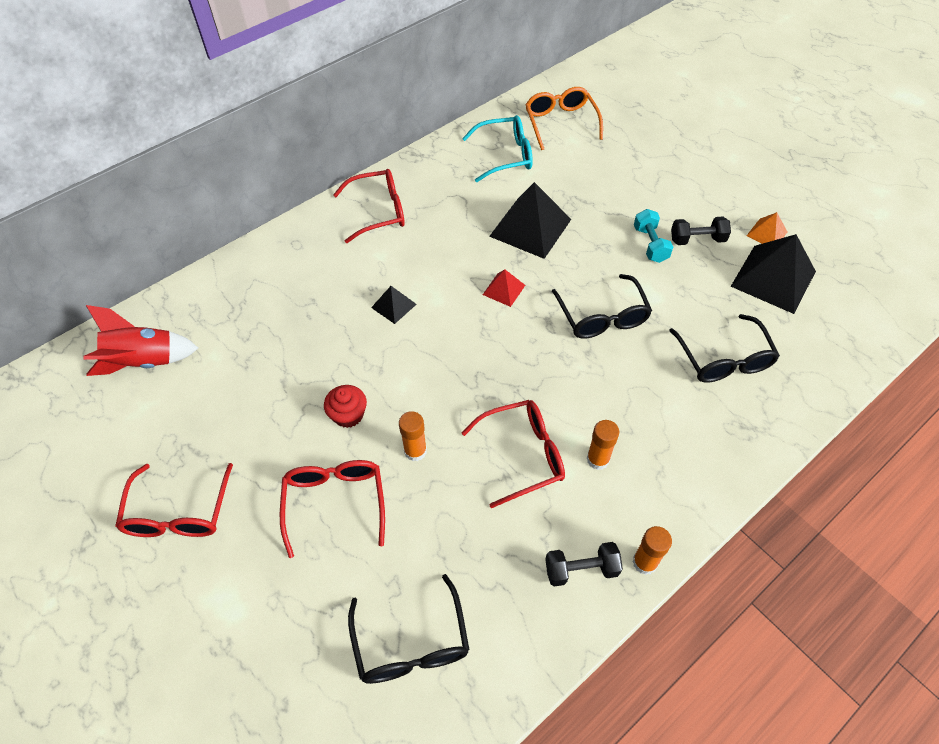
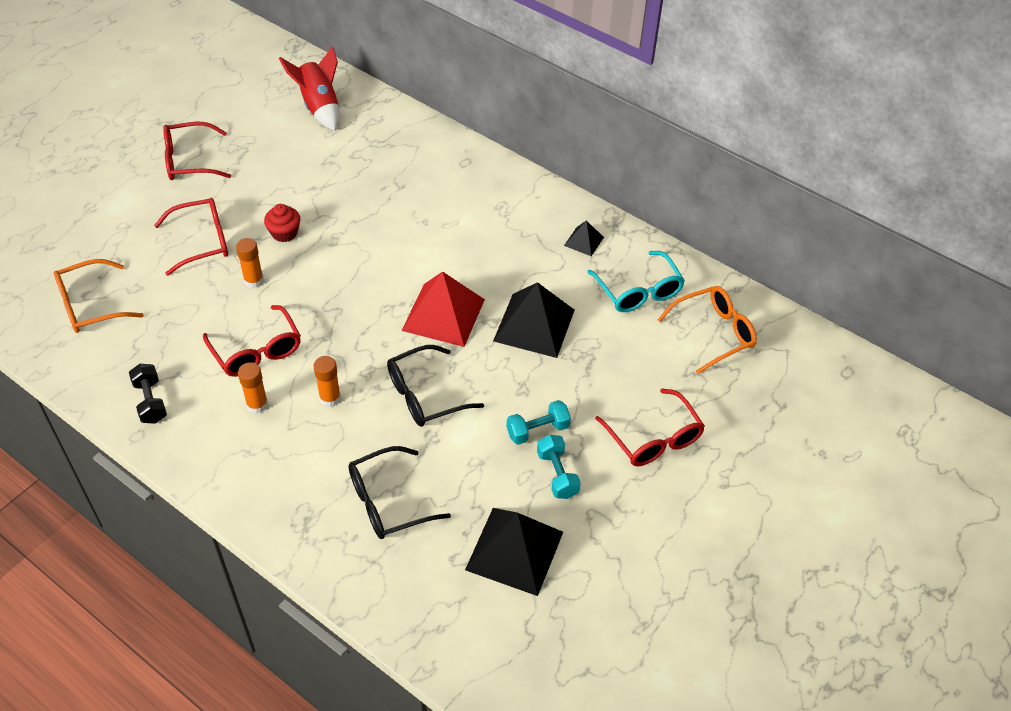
camera: 75 degrees right, 5 degrees down
red glasses [333,169,405,243] -> red glasses moved to [595,388,705,466]
black glasses [348,574,469,684] -> orange glasses [54,259,144,333]
black pyramid [371,286,417,324] -> black pyramid moved to [564,220,604,256]
red pyramid [483,269,525,307] -> red pyramid [401,272,485,347], size x2.04
orange glue stick [632,526,672,575] -> orange glue stick moved to [314,356,341,407]
black dumbbell [671,217,731,245] -> turquoise dumbbell [537,435,581,499]
orange pyramid [746,212,787,244] -> none

